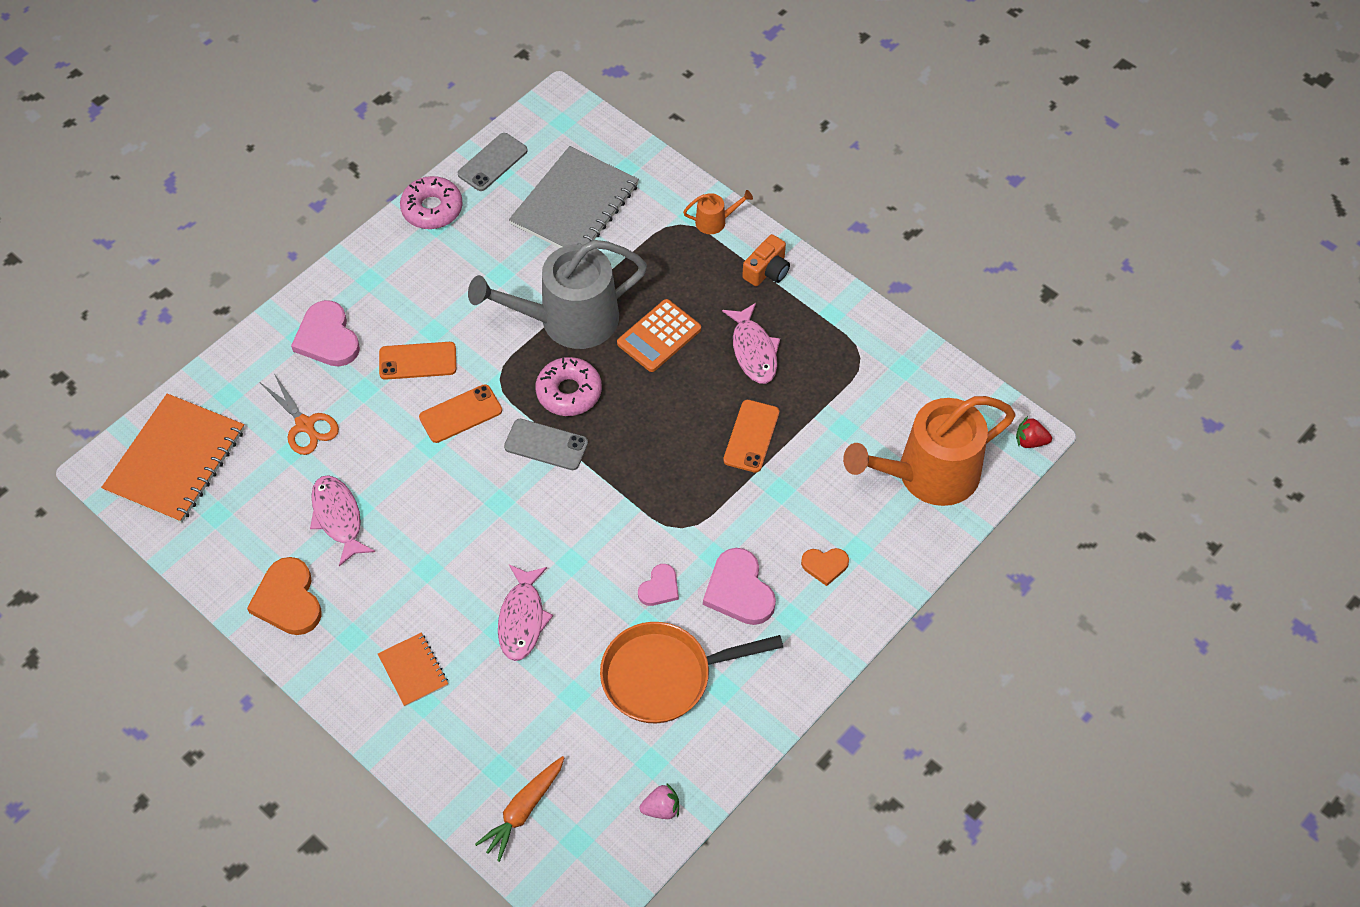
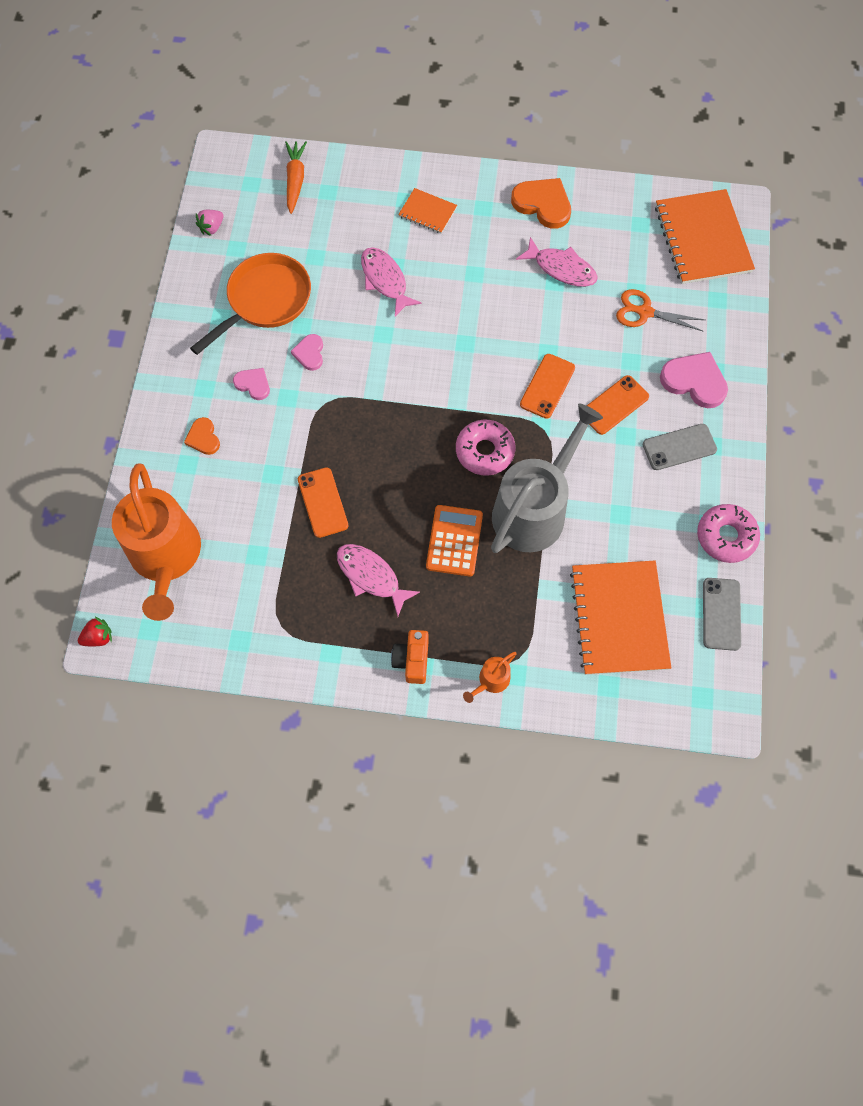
camera: 145 degrees right, 10 degrees up
grey phone [504,419,588,470] -> grey phone moved to [642,424,717,470]
grey notebook [509,146,639,248] -> orange notebook [570,561,672,675]
pink heart [703,548,776,625] -> pink heart [233,368,270,400], size x0.58
orange heart [801,548,849,586] -> orange heart turned 75 degrees counterclockwise [184,417,220,455]
orange watering can [843,396,1016,506] -> orange watering can turned 135 degrees clockwise [112,463,201,621]

